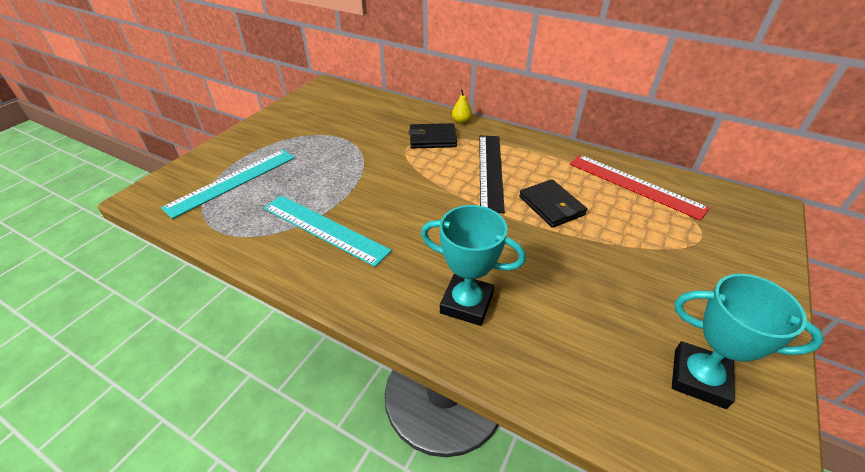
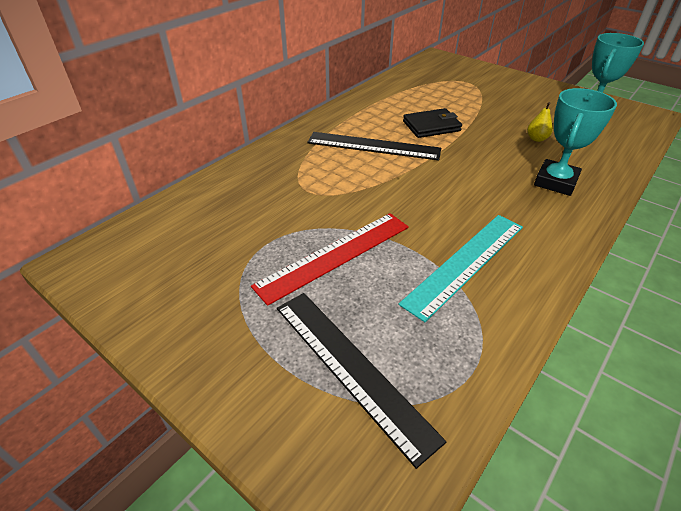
camera: 80 degrees left, 0 degrees up
turquoise ruler [161,150,295,219] -> black ruler [277,293,446,469]
black wallet [409,123,457,148] -> none
yellow pear [452,89,472,124] -> yellow pear moved to [527,102,553,142]
red ruler [570,155,709,221] -> red ruler moved to [251,213,409,306]

